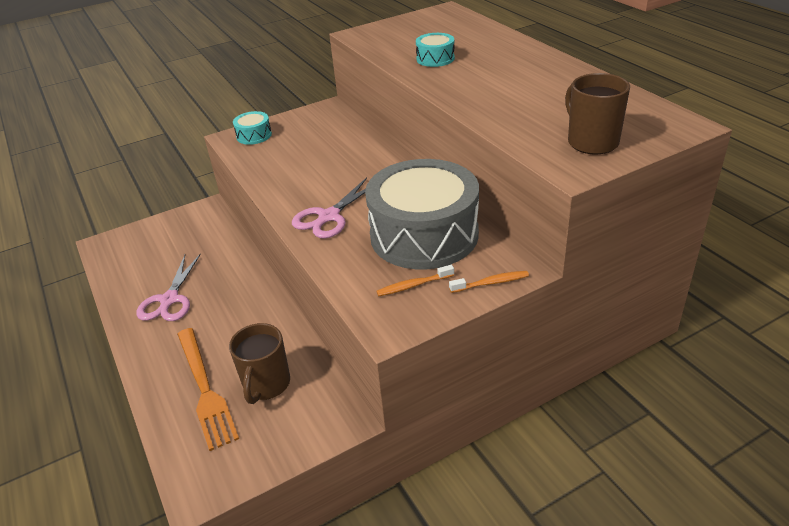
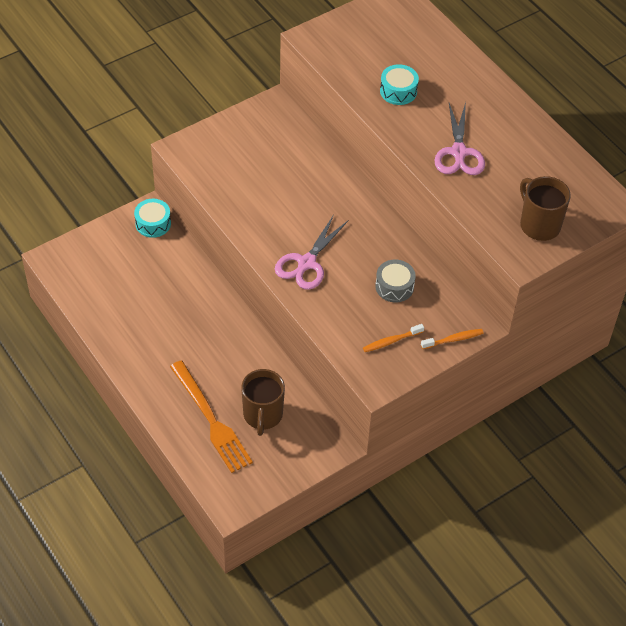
camera: 10 degrees left, 15 degrees up
pink scissors [136,253,201,321] -> pink scissors moved to [434,102,485,175]
turquoise drum [233,111,272,145] -> turquoise drum moved to [134,199,171,238]
grey drum [365,159,479,269] -> grey drum [375,260,416,302], size x0.41

